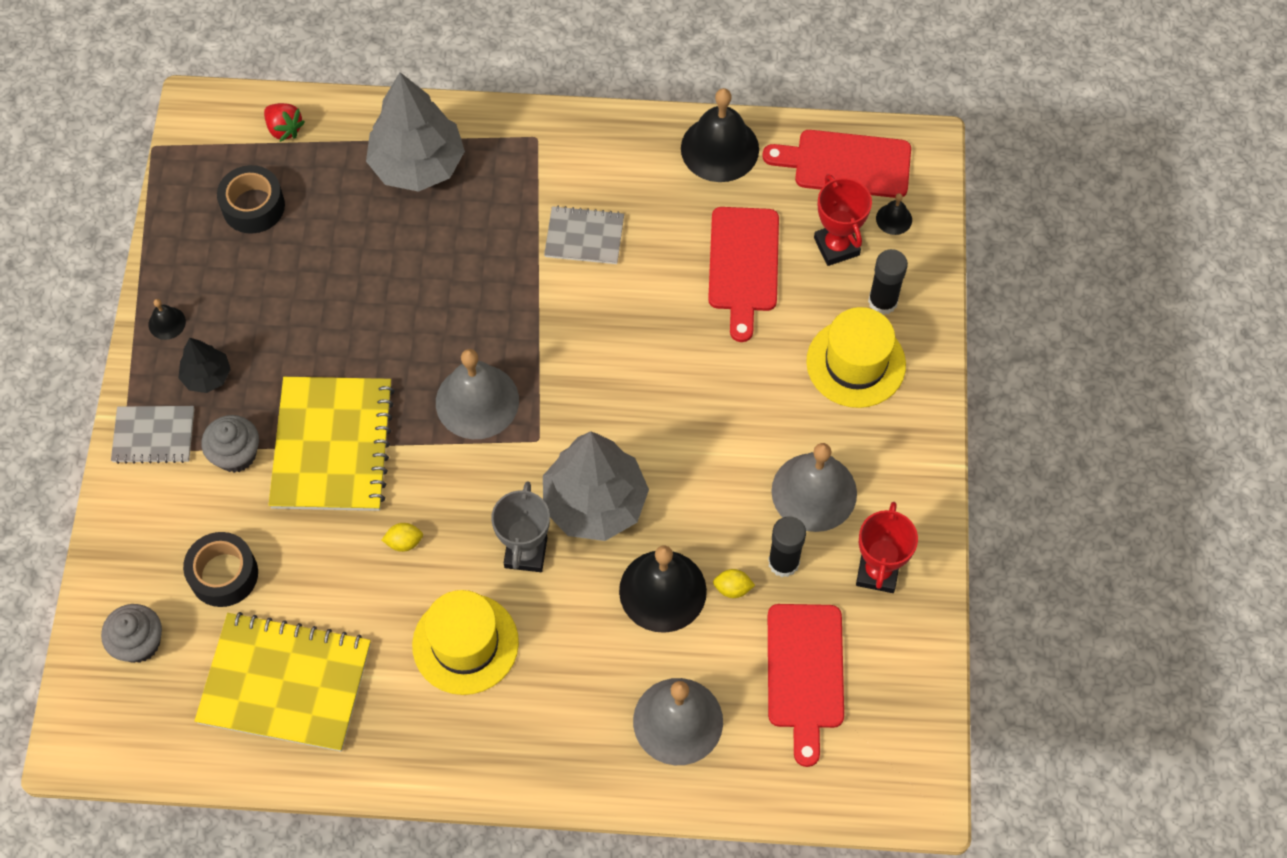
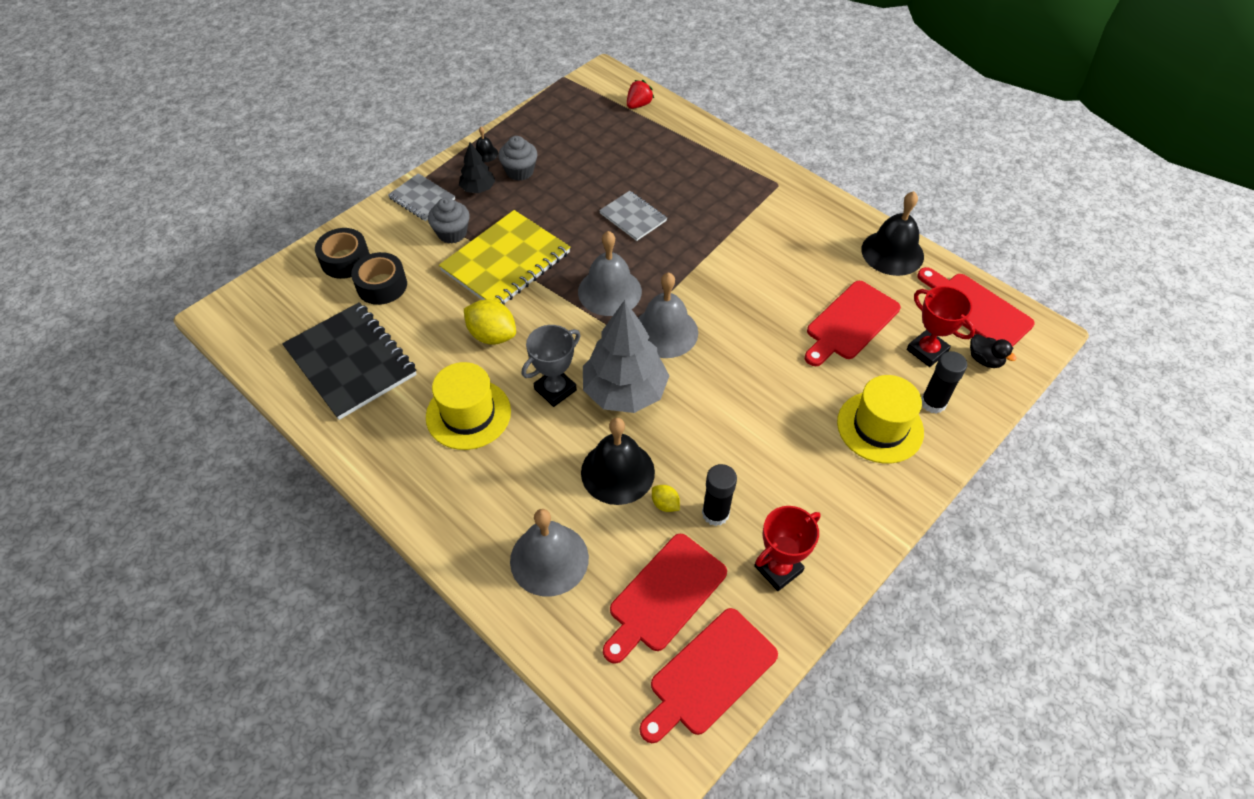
camera: 40 degrees right, 10 degrees down
grey cupcake [101,604,162,663] -> grey cupcake moved to [498,136,538,181]
yellow notebook [194,612,371,752] -> black notebook [282,302,417,420]
black tape [217,165,285,234] -> black tape moved to [315,228,370,279]
red strawberry [264,103,305,142] -> red strawberry turned 135 degrees counterclockwise [627,80,654,109]
grey tree [366,72,465,192] -> none
yellow lemon [382,523,423,552] -> yellow lemon [464,299,516,345], size x1.96
grey notebook [544,206,624,264] -> grey notebook moved to [599,191,667,241]
grey bell [771,443,857,532] -> grey bell moved to [638,272,698,358]
red trophy [814,174,872,266] -> red trophy turned 60 degrees counterclockwise [907,286,975,367]
black bell [876,193,912,235] -> black duck [970,334,1016,368]
none -> red cutting board [640,608,778,743]

